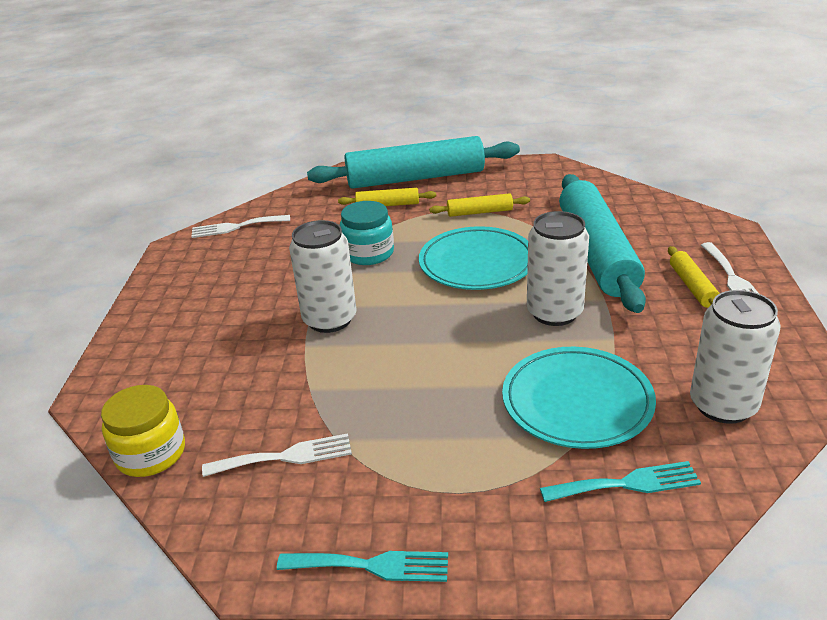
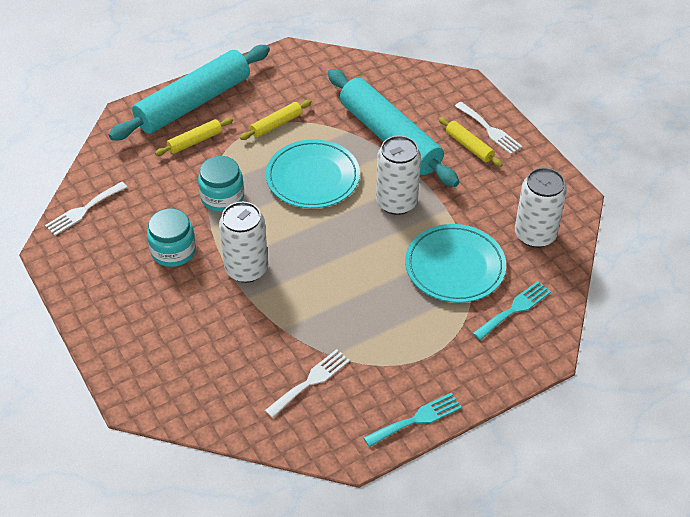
camera: 35 degrees left, 15 degrees up
yellow jar [101,385,185,477] -> none
none -> turquoise jar [147,208,196,267]

